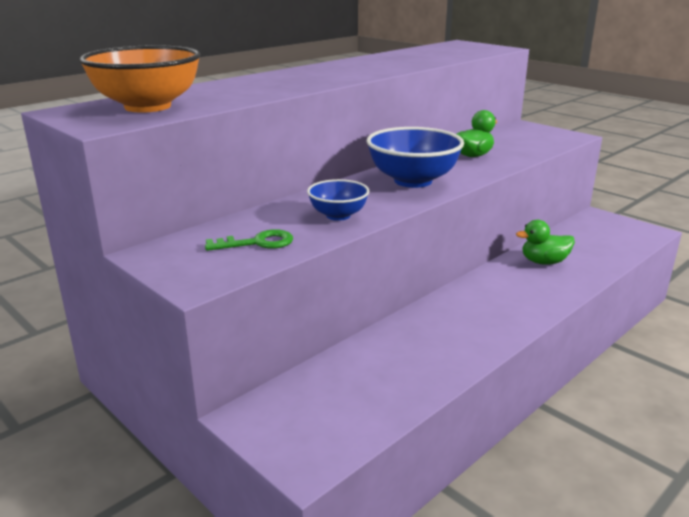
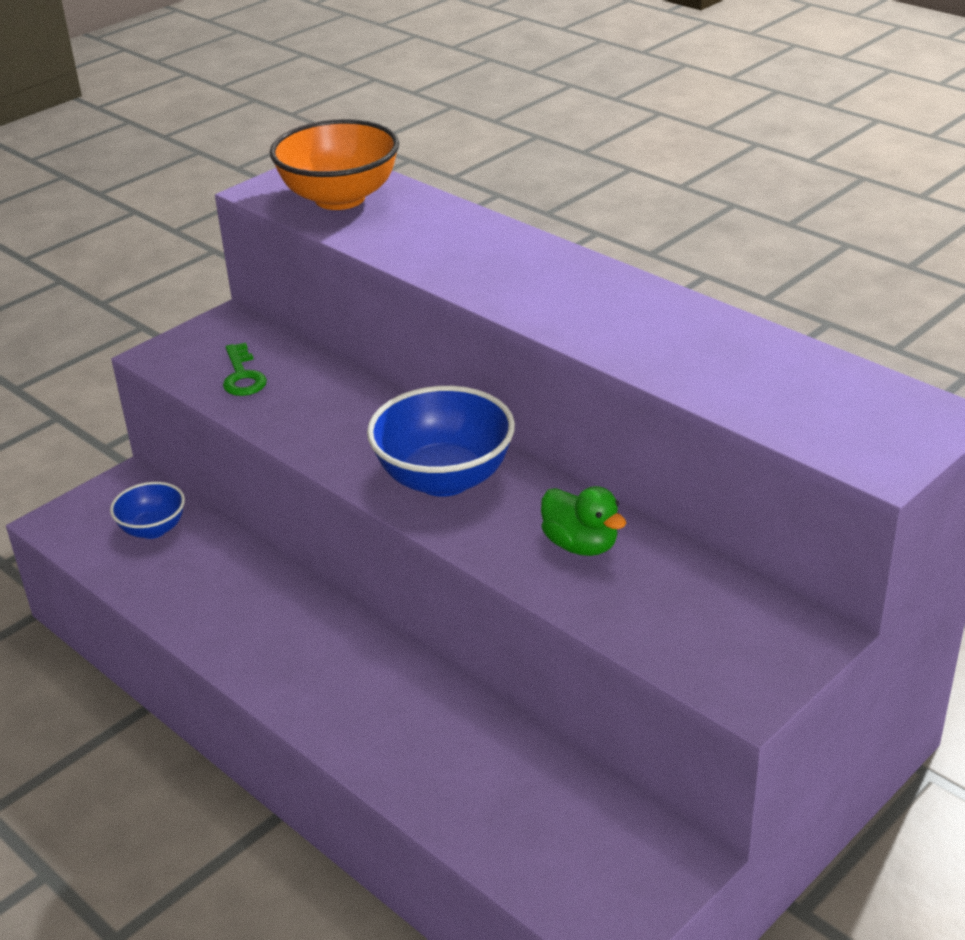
camera: 90 degrees right, 10 degrees up
blue bowl [307,179,369,221] -> blue bowl moved to [110,482,185,539]
green duck [516,220,575,265] -> none

